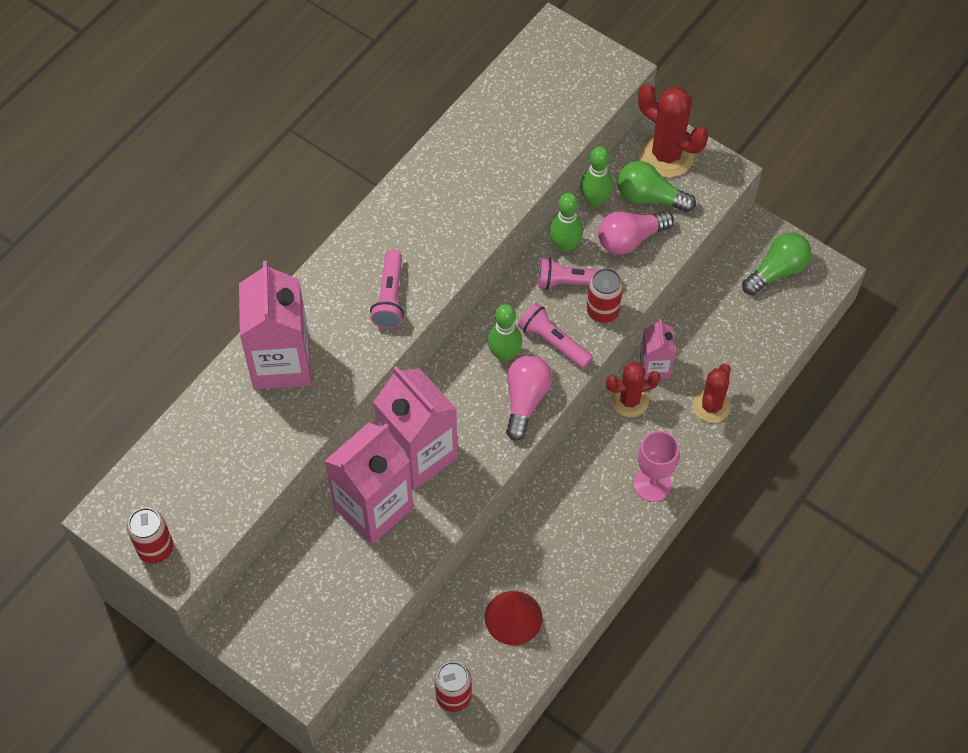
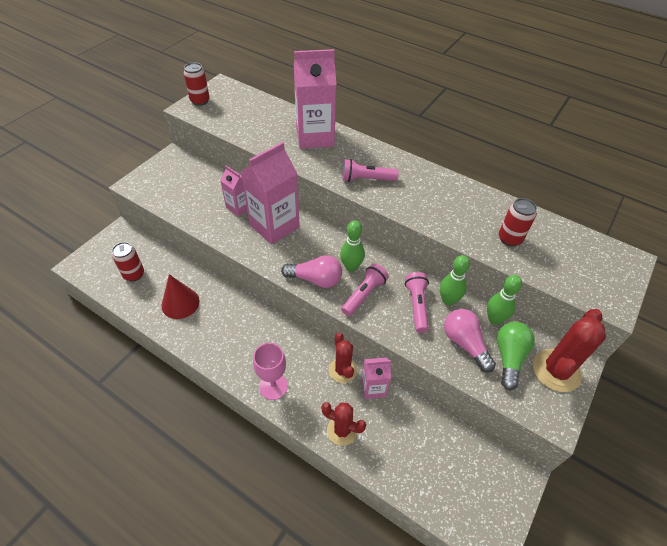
camera: 85 degrees right, 10 degrees down
pink carton [325,423,413,544] -> pink carton [220,166,247,217], size x0.53
red can [587,268,623,323] -> red can moved to [499,198,537,247]
green light bulb [742,232,812,295] -> none

